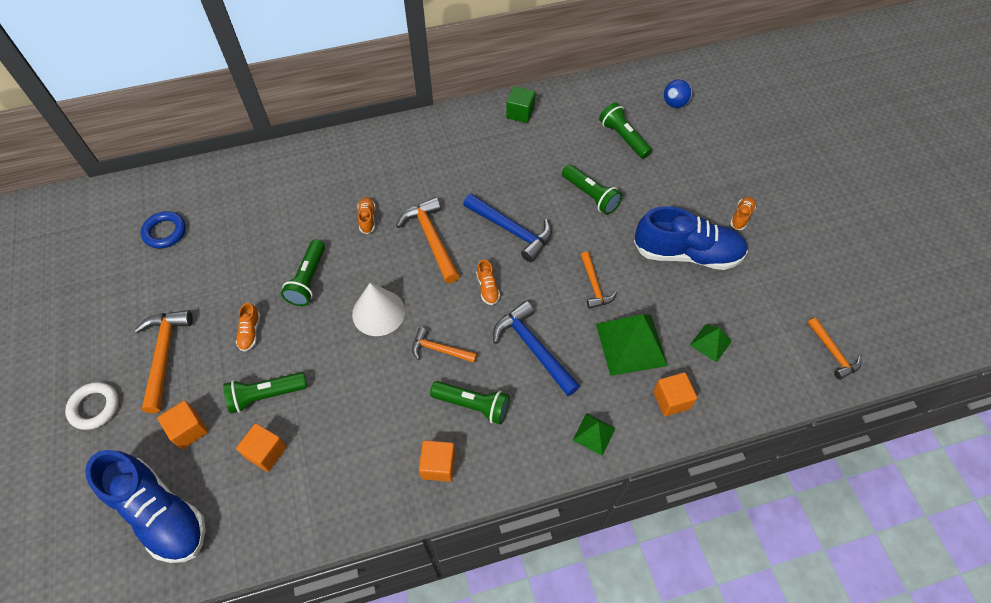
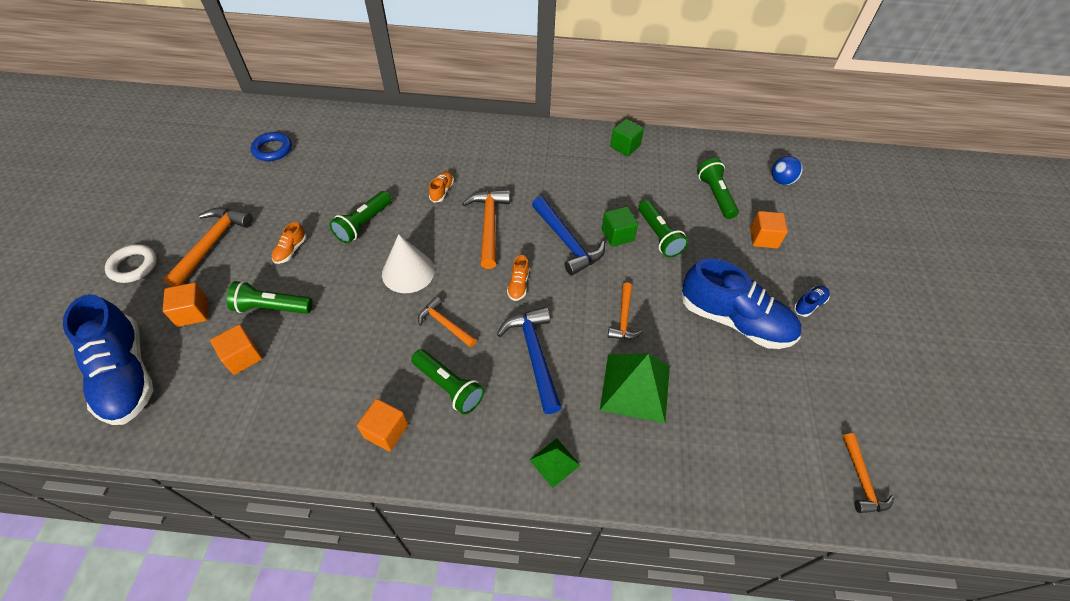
camera: 20 degrees right, 5 degrees down
orange cube [653,372,697,416] -> orange cube moved to [750,211,788,248]
green pyramid [690,324,732,362] -> none
orange shoe [730,197,756,230] -> blue shoe [794,286,830,317]
none -> green cube [601,207,638,247]

